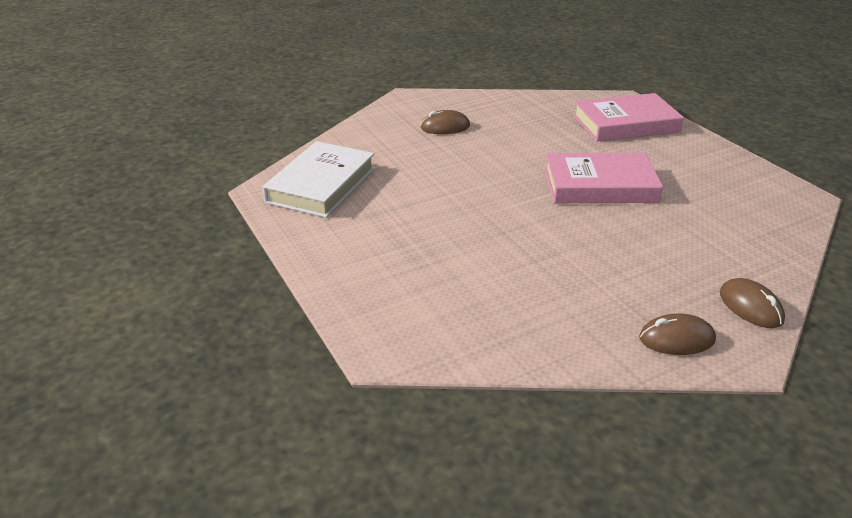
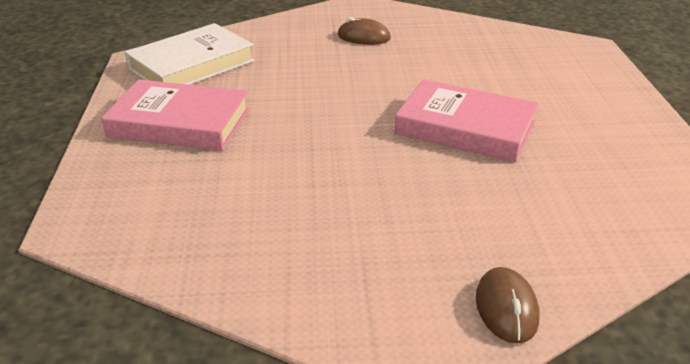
camera: 25 degrees right, 0 degrees up
pink book [573,93,684,142] -> pink book moved to [102,79,250,151]
brown mouse [639,313,716,355] -> none

